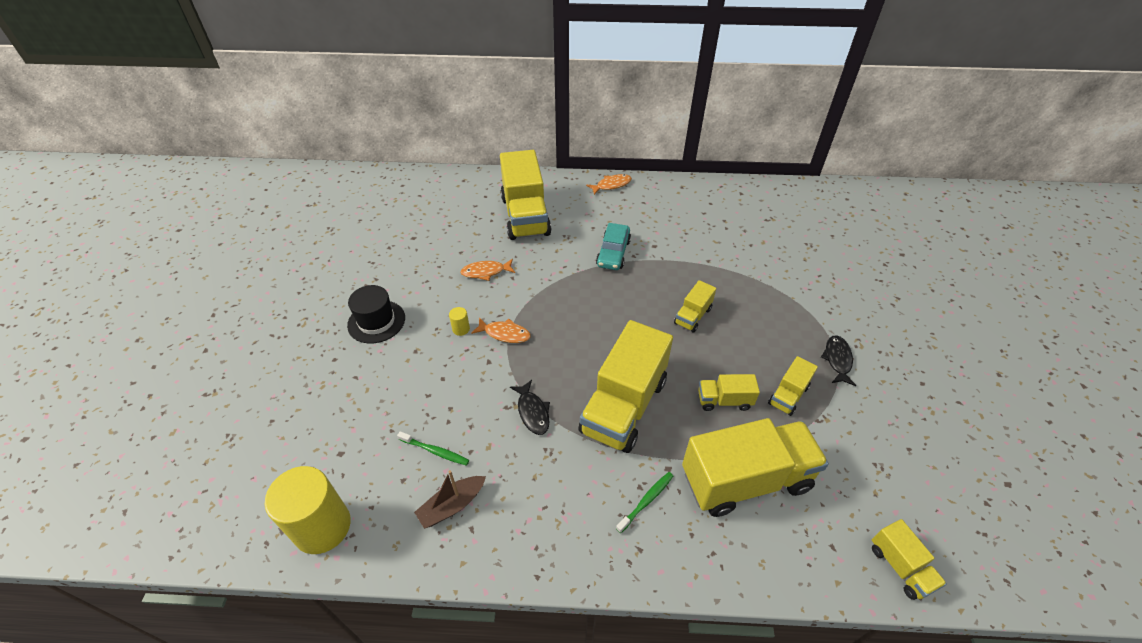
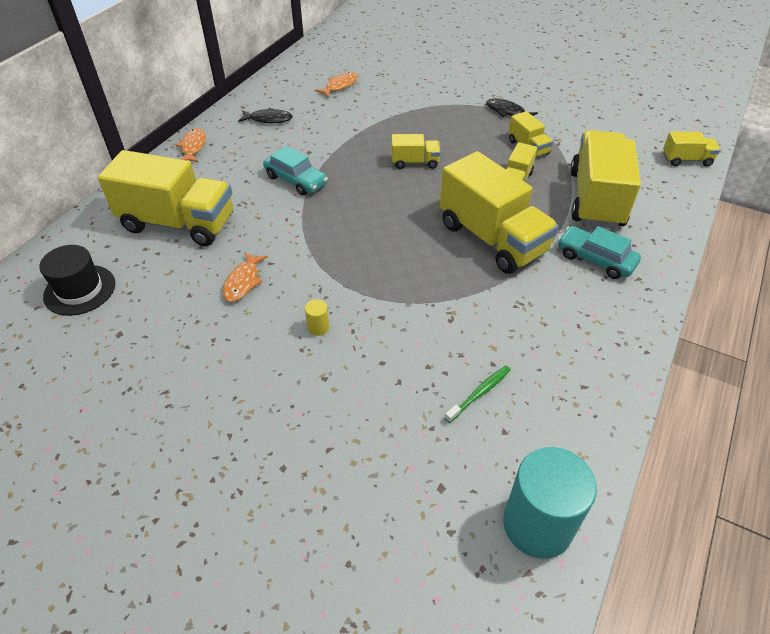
camera: 65 degrees left, 0 degrees up
yellow cylinder [265,466,351,554] -> turquoise cylinder [503,447,597,559]
black hat [347,285,405,343] -> black hat moved to [39,245,115,316]
brown boat [414,470,486,529] -> none
orange fish [471,317,531,343] -> orange fish moved to [315,72,358,97]
black fish [510,380,550,435] -> black fish moved to [238,108,293,123]
green toothbrush [616,472,673,533] -> turquoise car [558,226,641,279]
yellow truck [674,280,716,332] -> yellow truck turned 60 degrees counterclockwise [391,134,441,169]

